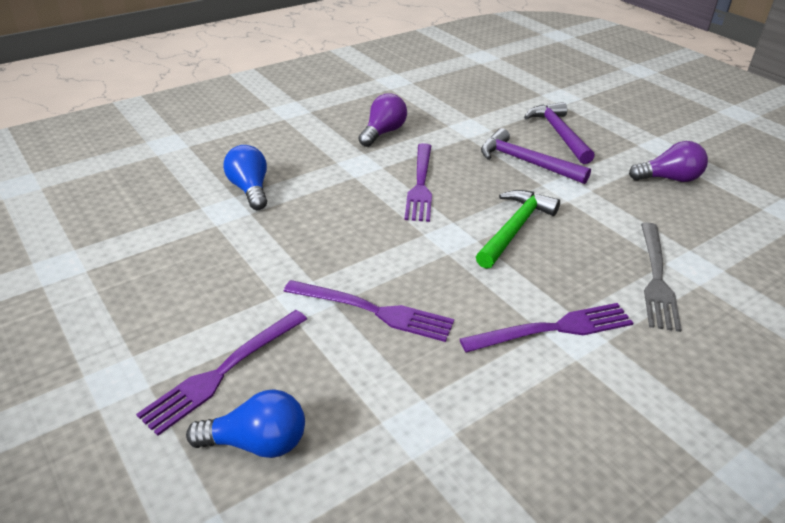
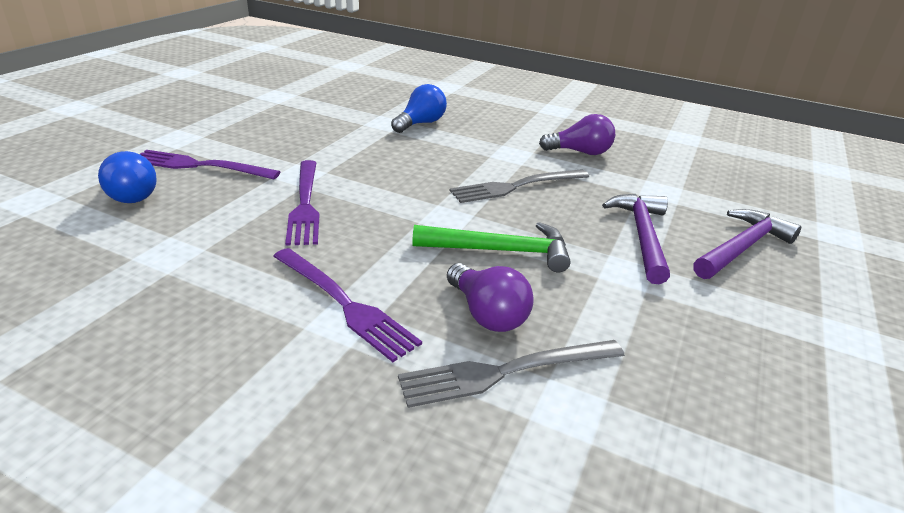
camera: 60 degrees right, 5 degrees down
purple fork [404,143,432,222] -> grey fork [450,169,589,203]
purple light bulb [629,141,708,182] -> purple light bulb moved to [447,263,534,332]

